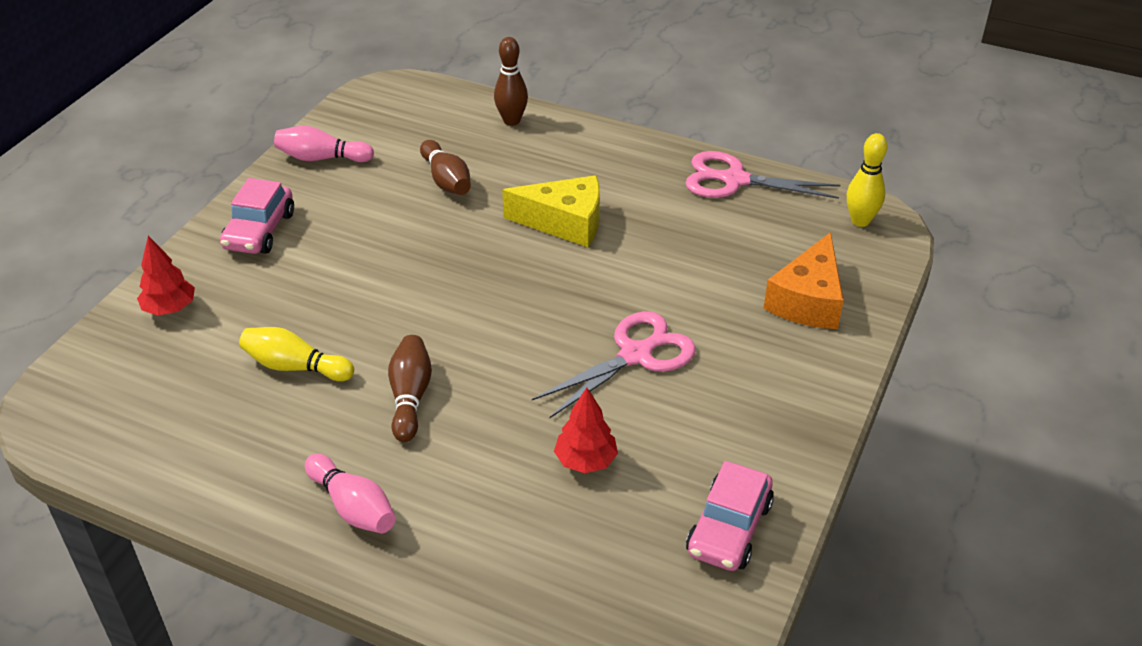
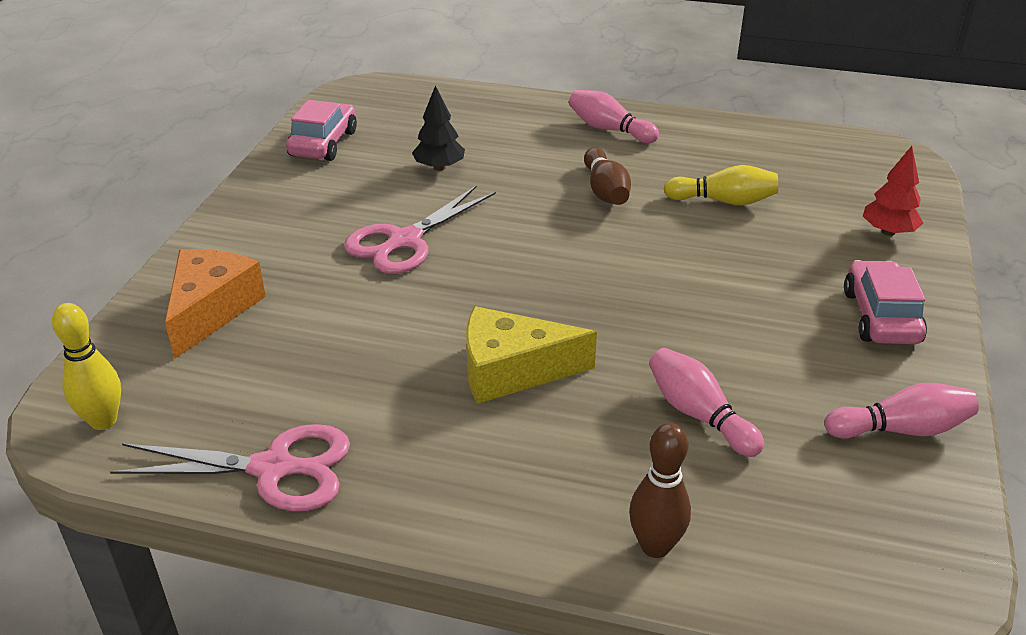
camera: 170 degrees right, 5 degrees down
brown bowling pin [420,140,471,195] -> pink bowling pin [649,348,764,457]
red tree [554,387,618,473] -> black tree [412,85,465,171]

